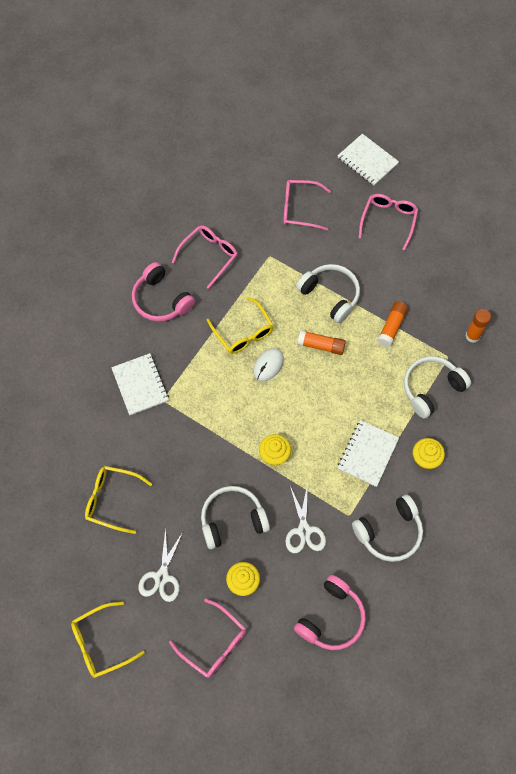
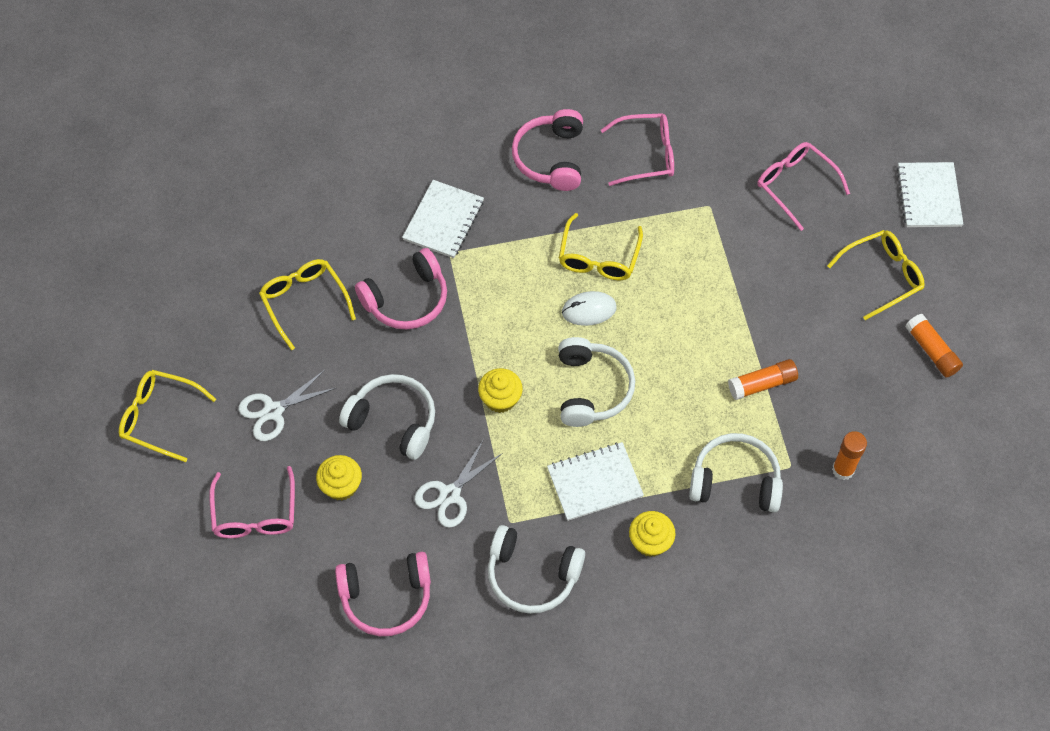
camera: 45 degrees right, 5 degrees down
white headphones [296,264,360,323] -> white headphones moved to [558,337,635,427]
orange glue stick [297,330,346,355] -> orange glue stick moved to [905,314,963,378]
pink glasses [358,194,418,251] -> yellow glasses [827,230,925,320]
none -> pink headphones [355,248,447,330]

